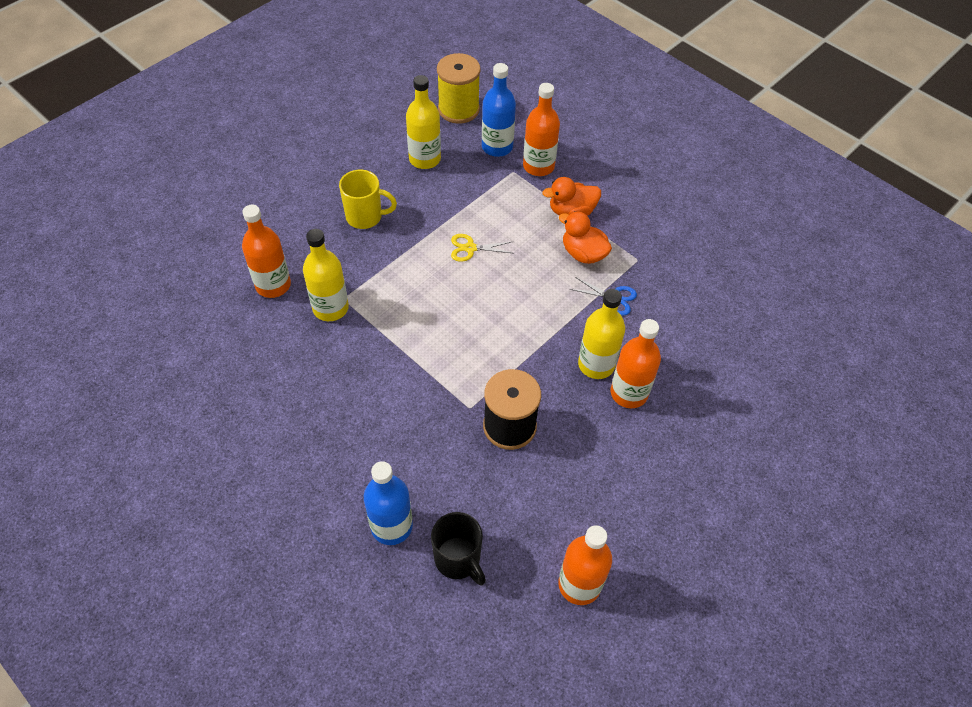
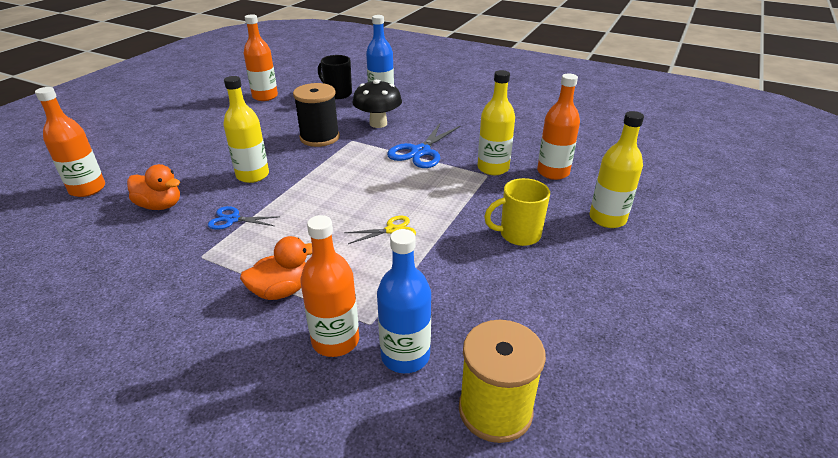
camera: 165 degrees right, 20 degrees down
yellow bottle [406,75,441,169] -> yellow bottle moved to [589,111,644,228]
orange duck [559,211,612,264] -> orange duck moved to [127,164,180,210]
orange bottle [611,319,661,408] -> orange bottle moved to [35,87,105,197]
none -> black mushroom [352,80,402,128]
none -> blue scissors [387,122,460,168]

